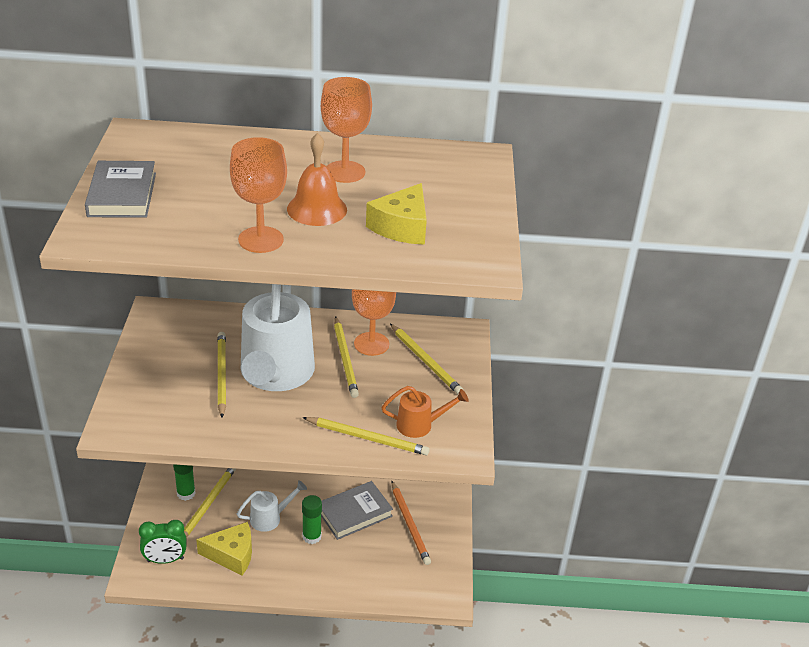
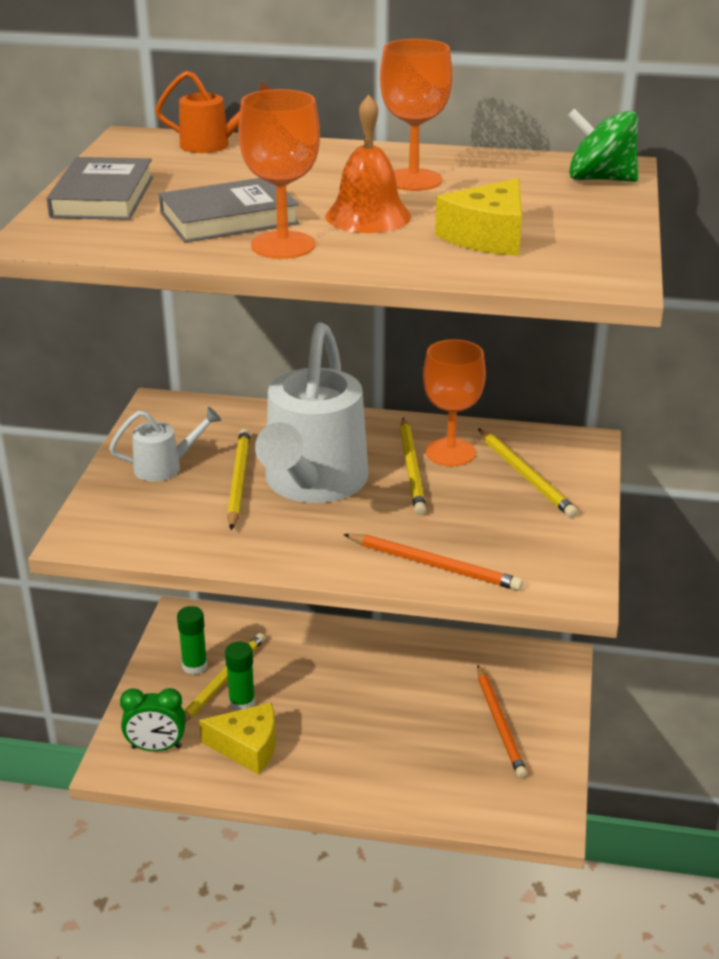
camera: 10 degrees right, 5 degrees down
white watering can [237,480,307,532] -> white watering can moved to [109,407,221,482]
yellow pencil [302,417,430,455] -> orange pencil [343,534,523,591]
green glue stick [302,495,322,544] -> green glue stick moved to [225,642,255,711]
grey book [321,481,393,540] -> grey book moved to [159,178,299,243]
orange watering can [381,386,469,438] -> orange watering can moved to [155,71,271,153]
none -> green spinning top [567,108,638,182]

